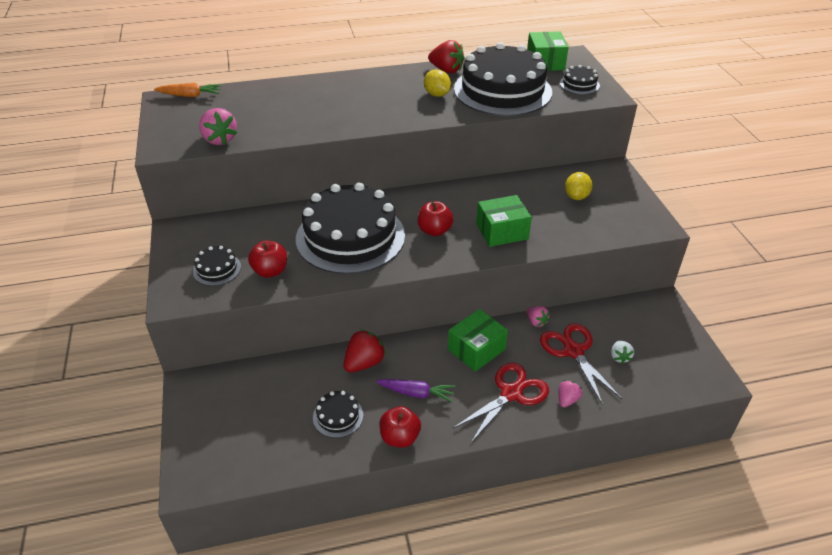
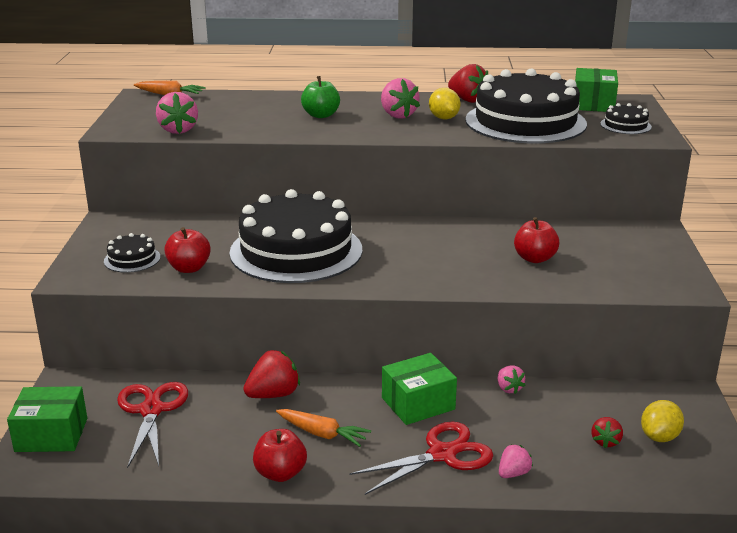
camera: 15 degrees right, 15 degrees down
black cake [313,391,363,438] -> none
purple carrot [376,379,455,402] -> orange carrot [276,409,371,447]
red apple [418,201,454,236] -> red apple moved to [514,217,559,263]
green box [476,195,532,247] -> green box moved to [7,386,87,452]
red scissors [540,323,622,405] -> red scissors moved to [117,382,188,468]
yellow lemon [565,172,593,200] -> yellow lemon moved to [641,400,684,442]
white strawberry [611,340,634,364] -> red strawberry [591,417,623,448]
none -> green apple [301,76,340,118]
none -> pink strawberry [381,78,420,118]

